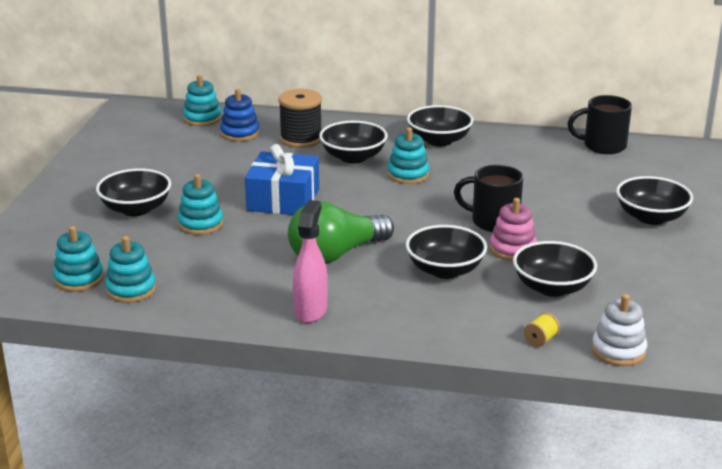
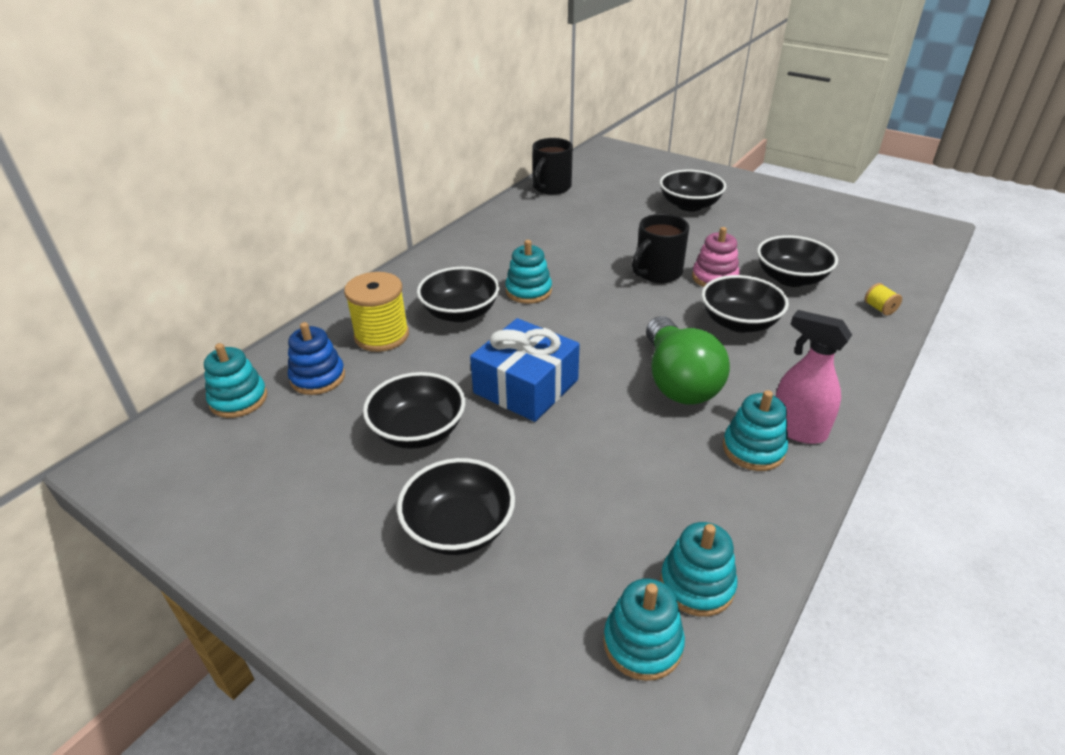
camera: 65 degrees left, 10 degrees up
turquoise stacking toy [178,174,224,235] -> turquoise stacking toy moved to [723,390,788,471]
black spool [278,89,322,148] -> yellow spool [344,272,409,352]
black bowl [407,105,473,146] -> black bowl moved to [363,372,465,449]
white stacking toy [592,294,647,366] -> none

